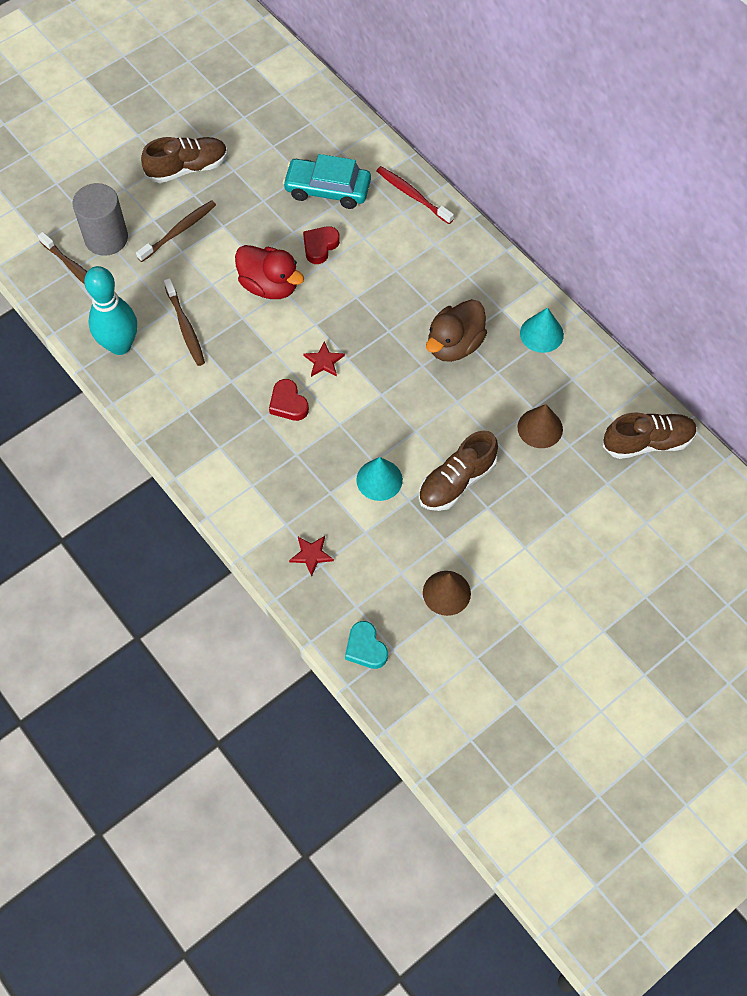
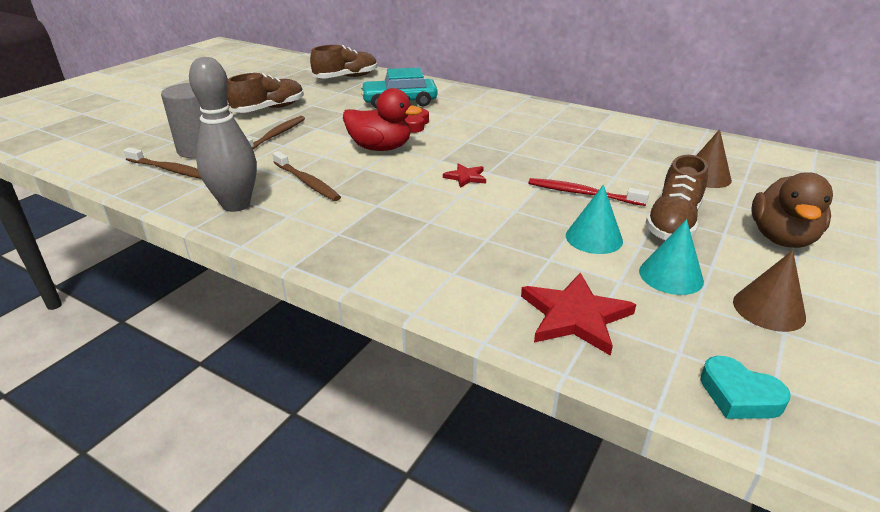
camera: 20 degrees left, 30 degrees down
turquoise bowling pin [84,266,137,355] -> grey bowling pin [189,57,257,212]
red heart [269,379,309,421] -> none
red star [289,536,334,576] -> red star [521,273,636,356], size x1.81
red toothbrush [377,166,454,224] -> red toothbrush moved to [528,178,650,206]
brown duck [426,299,487,362] -> brown duck moved to [752,172,833,248]
turquoise cone [520,307,564,353] -> turquoise cone moved to [639,219,704,295]
brown shoe [603,412,697,459] -> brown shoe moved to [310,45,377,78]

